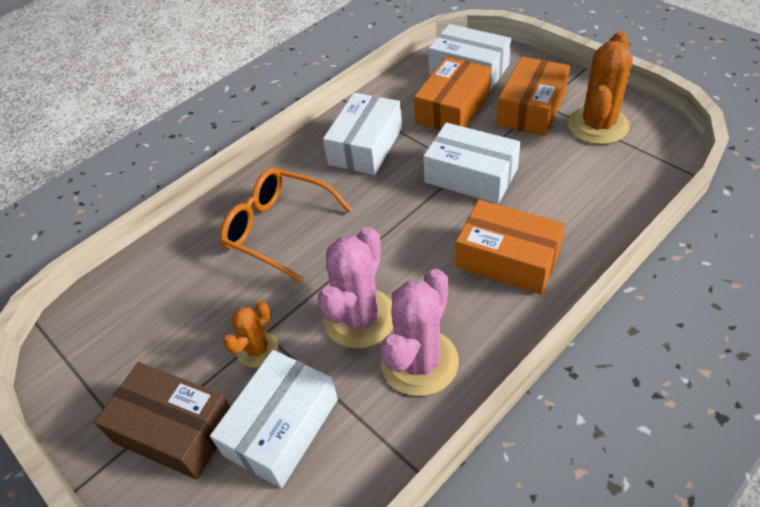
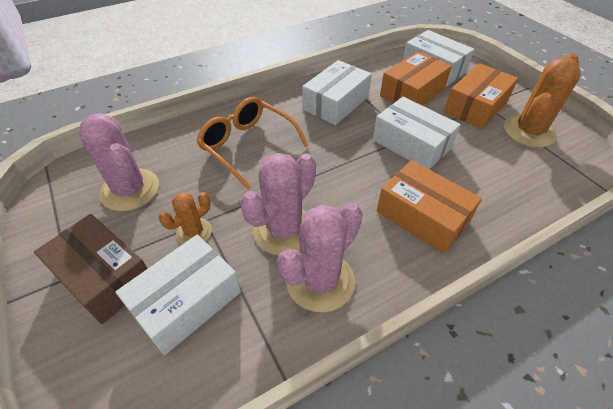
camera: 10 degrees right, 0 degrees up
none -> pink cactus [80,113,159,211]

